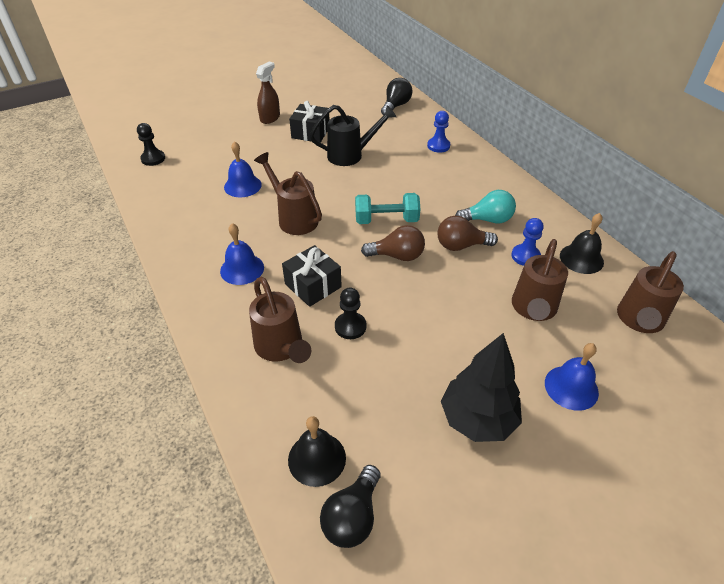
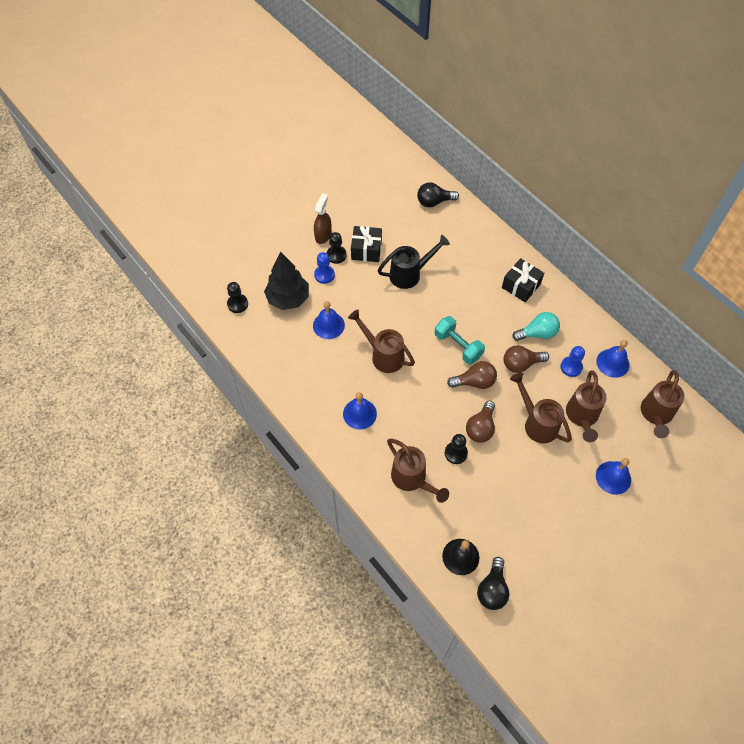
camera: 10 degrees left, 15 degrees up
black gift [282,245,342,307] -> black gift moved to [502,258,544,302]
turquoise dumbbell [355,193,420,224] -> turquoise dumbbell turned 60 degrees clockwise [434,316,485,364]
black light bulb [381,78,412,115] -> black light bulb turned 120 degrees counterclockwise [417,182,459,207]
blue pawn [427,111,450,153] -> blue pawn moved to [314,252,335,284]
black tree [441,333,522,442] -> black tree moved to [264,252,309,310]
black bell [560,213,604,274] -> blue bell [596,340,630,378]
none -> black pawn [327,232,347,264]
none -> brown light bulb [466,401,495,443]
none -> brown watering can [510,372,572,443]

